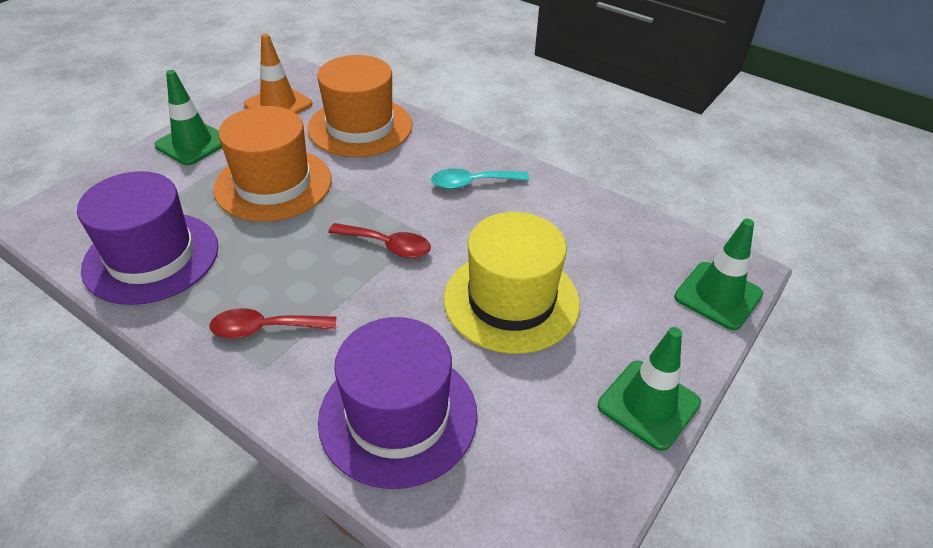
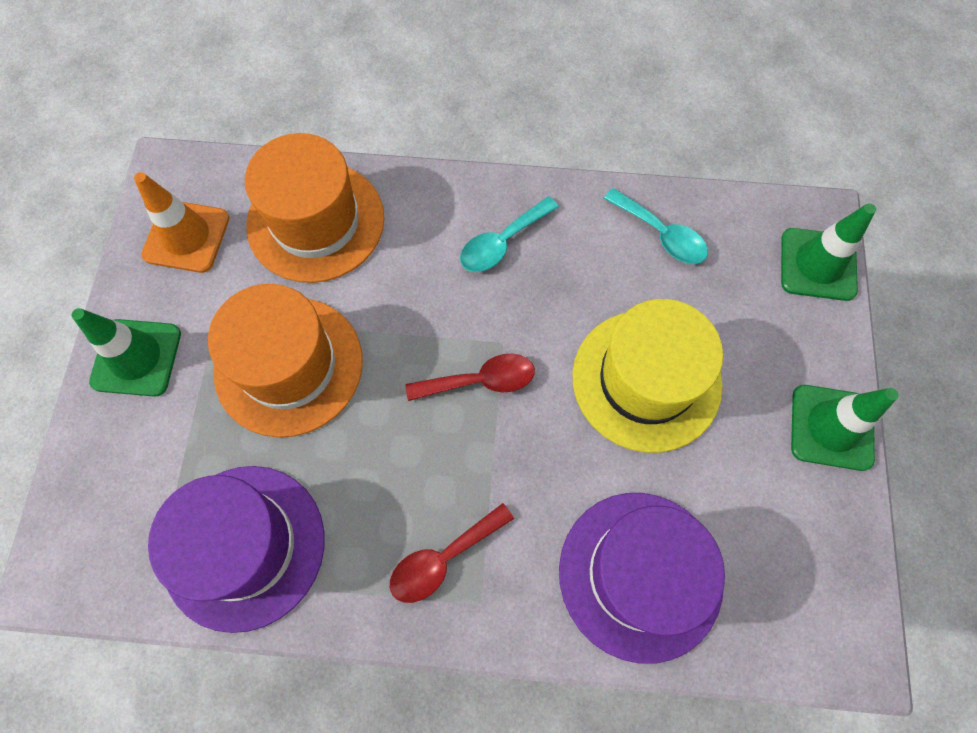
camera: 30 degrees left, 25 degrees up
none -> turquoise spoon [604,188,708,264]

